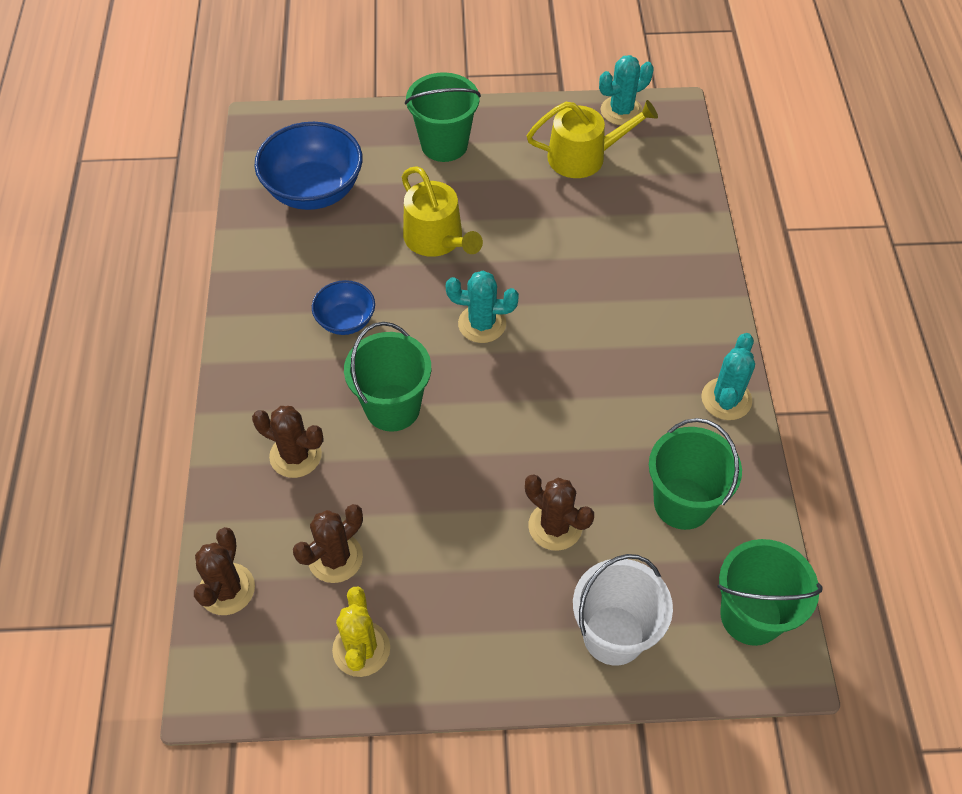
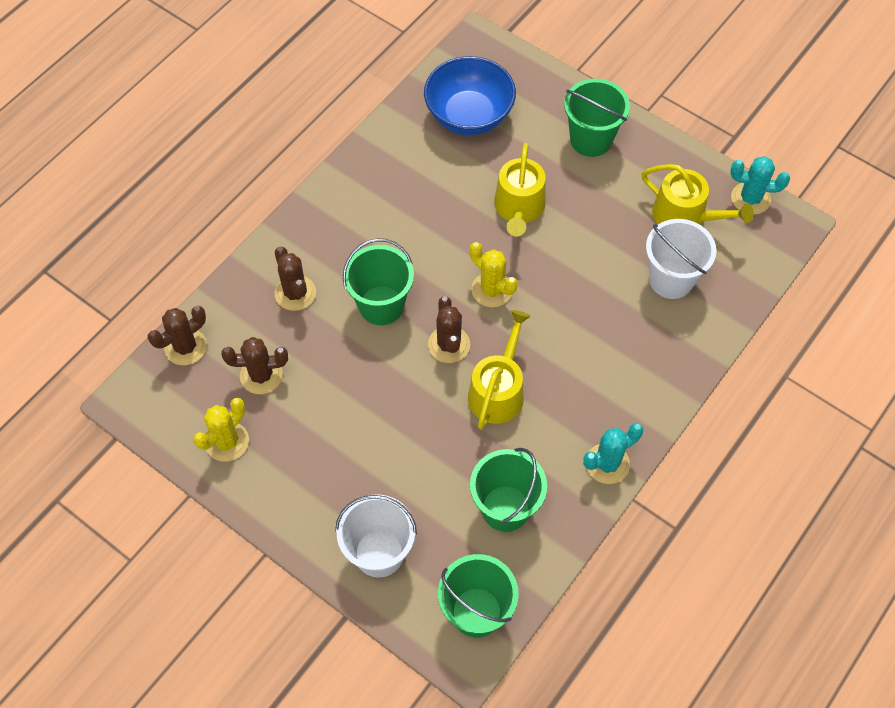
camera: 40 degrees right, 5 degrees up
blue bowl [312,280,375,335] -> none
turquoise cactus [446,271,519,343] -> yellow cactus [470,242,518,308]
brown cactus [525,474,594,551] -> brown cactus moved to [428,296,470,363]
none -> yellow watering can [468,310,531,430]
none -> white bucket [646,219,716,299]

